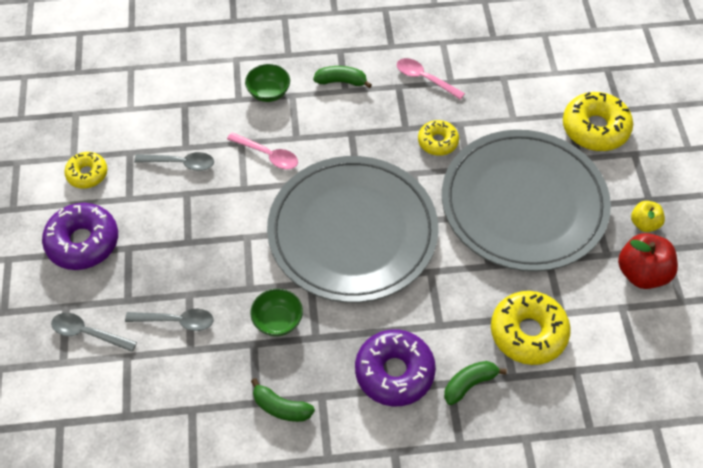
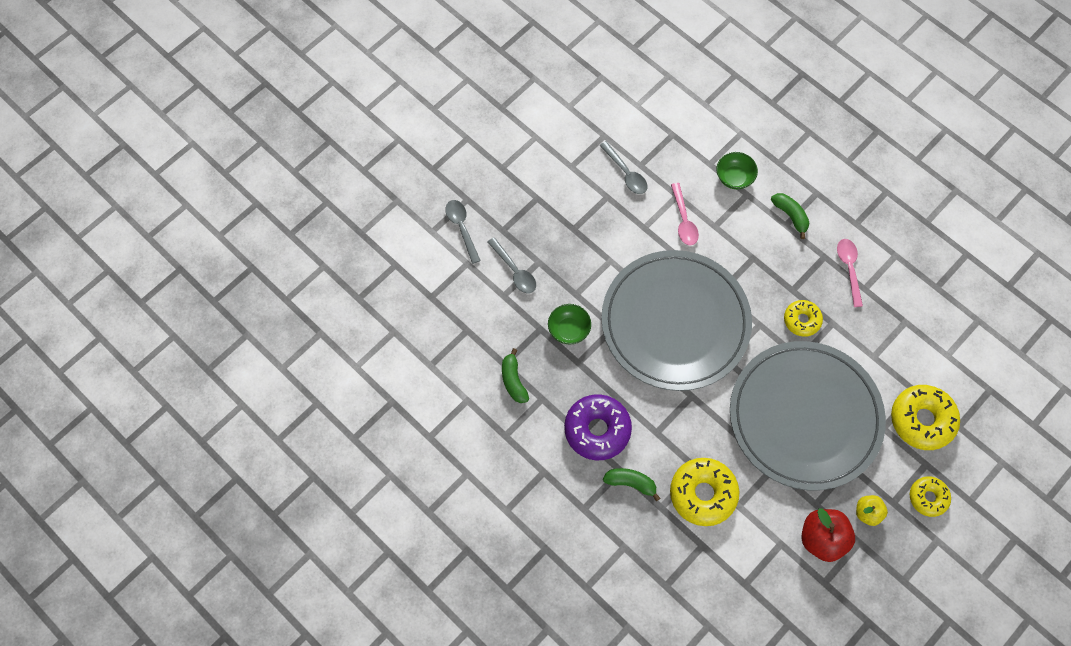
camera: 50 degrees right, 10 degrees up
purple donut [42,203,118,270] -> none
yellow donut [64,152,107,189] -> yellow donut moved to [910,476,951,517]

